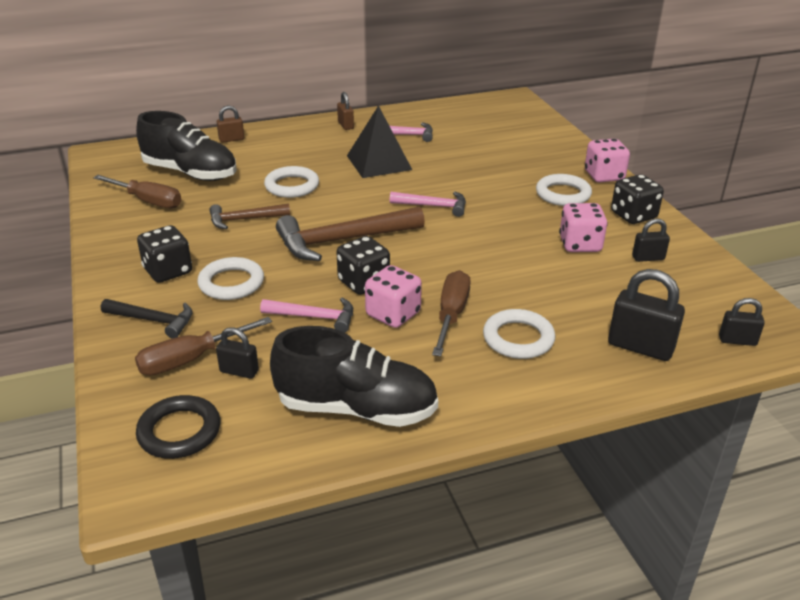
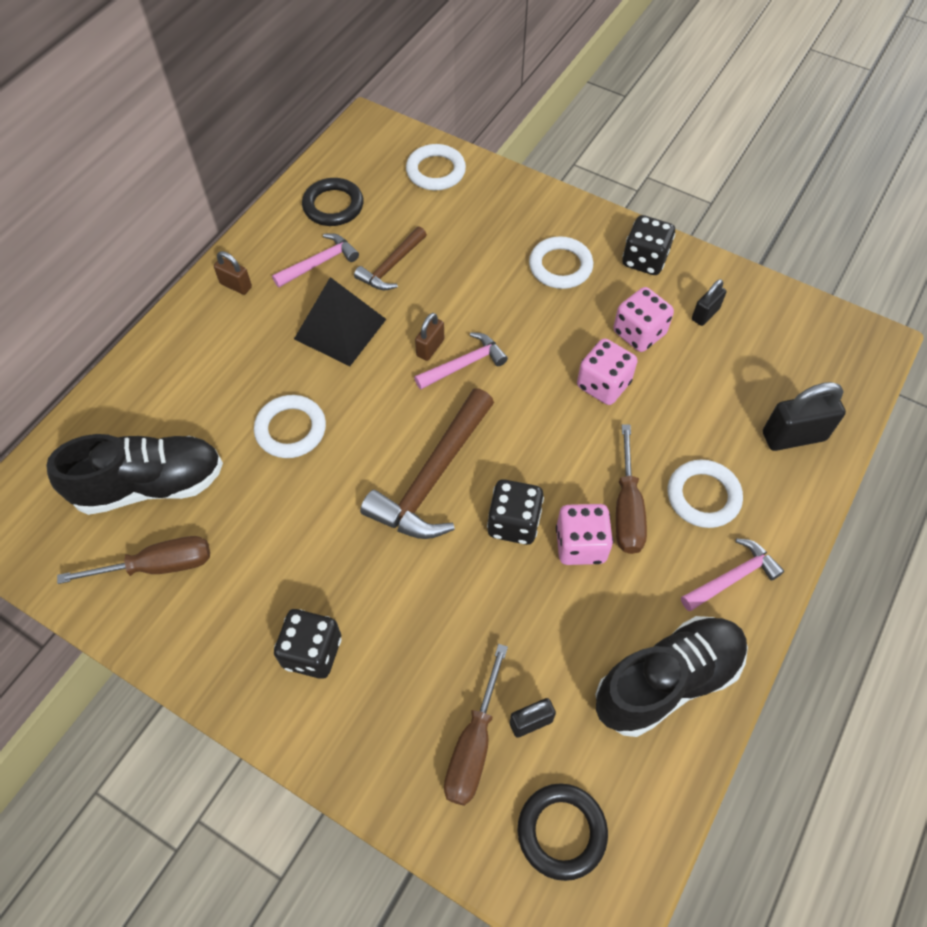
camera: 40 degrees left, 25 degrees up
black hammer [101,299,193,339] -> none
white ring [197,257,264,300] -> white ring moved to [406,144,466,190]
brown hammer [210,203,290,229] -> brown hammer moved to [354,226,427,290]
brown padlock [217,105,244,143] -> brown padlock moved to [415,313,444,361]
pink hammer [260,298,353,333] -> pink hammer moved to [681,538,784,611]
brown screwdriver [432,270,471,356] -> brown screwdriver turned 150 degrees counterclockwise [616,424,647,554]
pink dice [585,139,630,183] -> pink dice moved to [577,338,638,405]
black padlock [719,298,765,346] -> none
none -> black ring [302,178,364,226]

